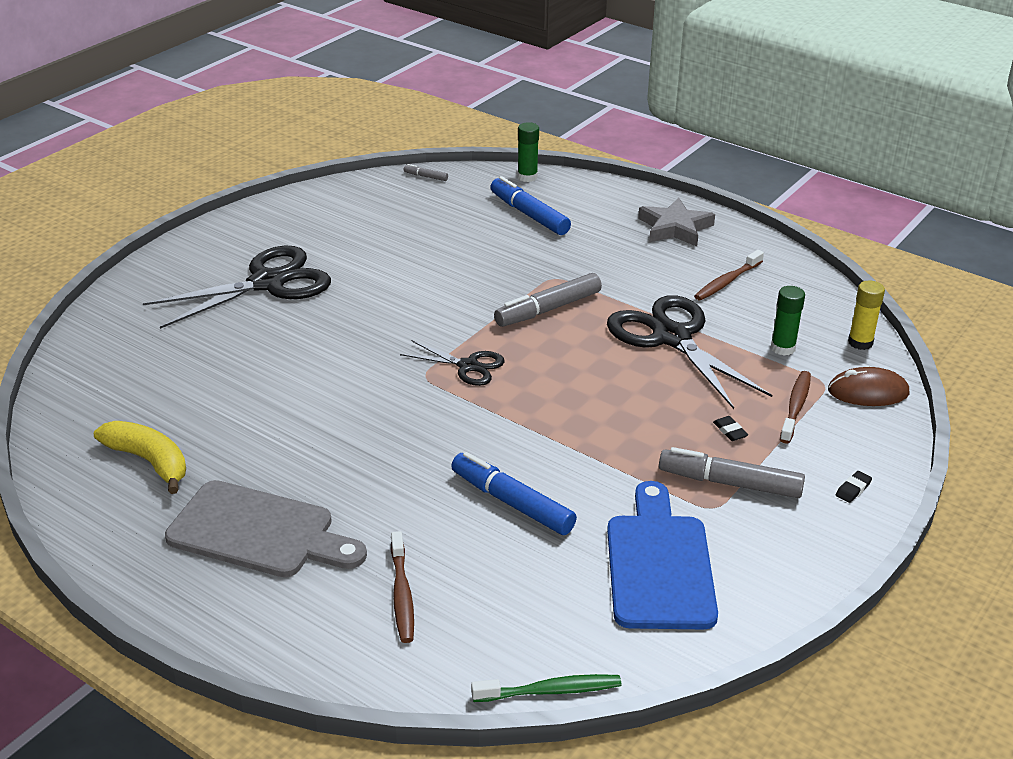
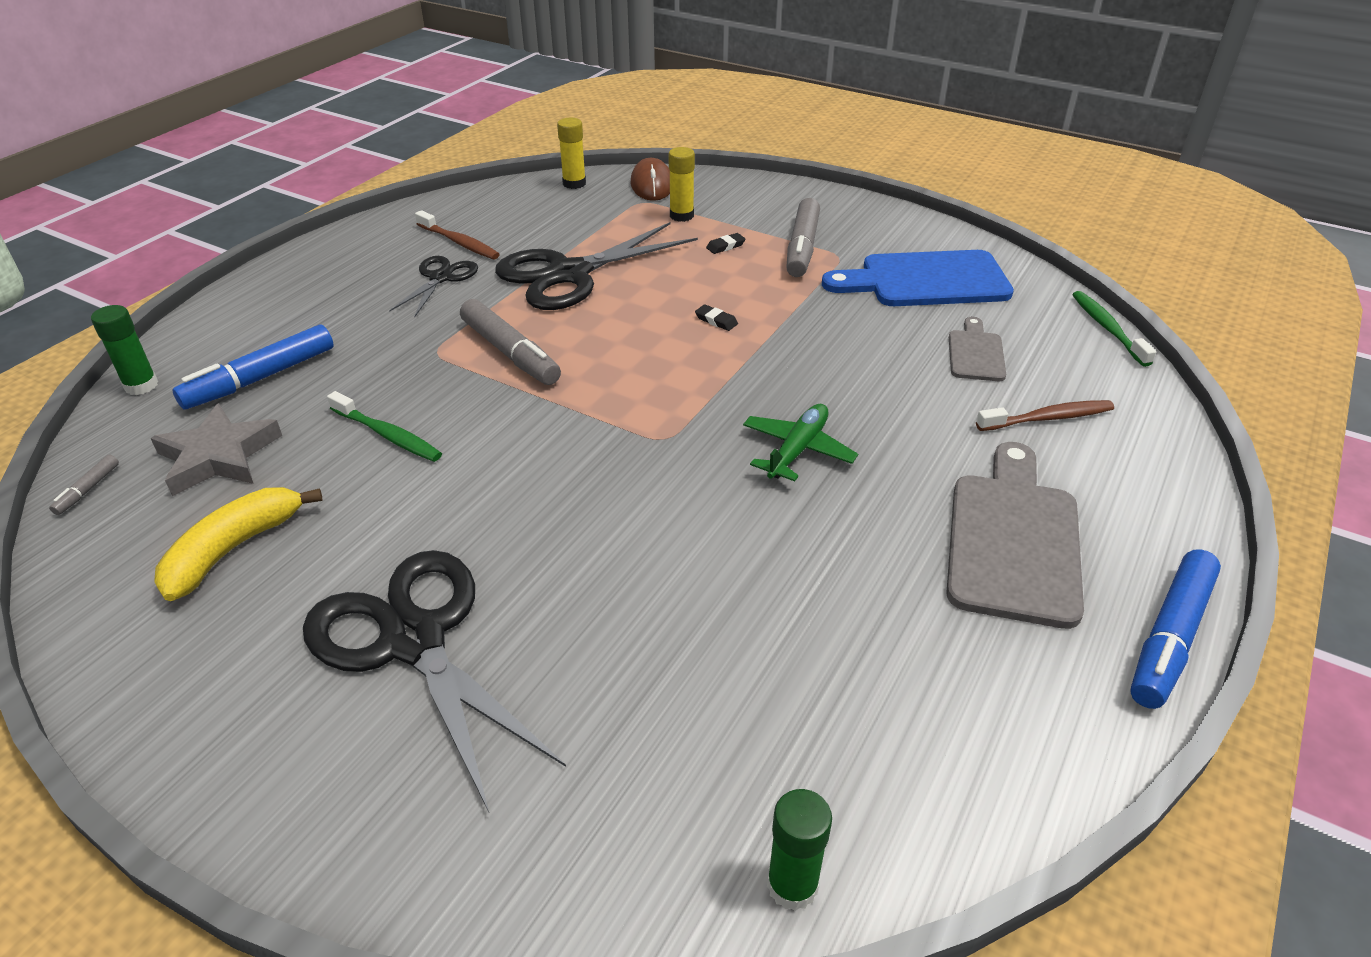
camera: 95 degrees left, 5 degrees up
yellow banana [94,421,186,494] -> yellow banana moved to [154,487,322,601]
black scissors [400,340,505,386] -> black scissors moved to [389,256,478,318]
blue marker [451,452,577,535] -> blue marker moved to [1130,549,1221,709]
grey star [638,198,715,247] -> grey star moved to [151,403,282,496]
green glue stick [771,286,805,356] -> green glue stick moved to [767,789,832,911]
brown toothbrush [780,371,811,444] -> yellow glue stick [669,147,695,222]
black eraser [836,471,872,503] -> black eraser moved to [695,304,738,331]
none -> green toothbrush [327,391,442,462]
none -> green plane [743,404,858,481]
none -> grey cutting board [949,317,1006,381]

